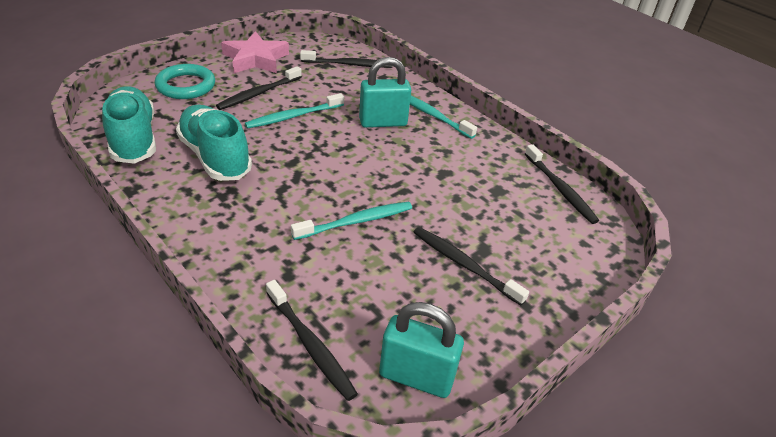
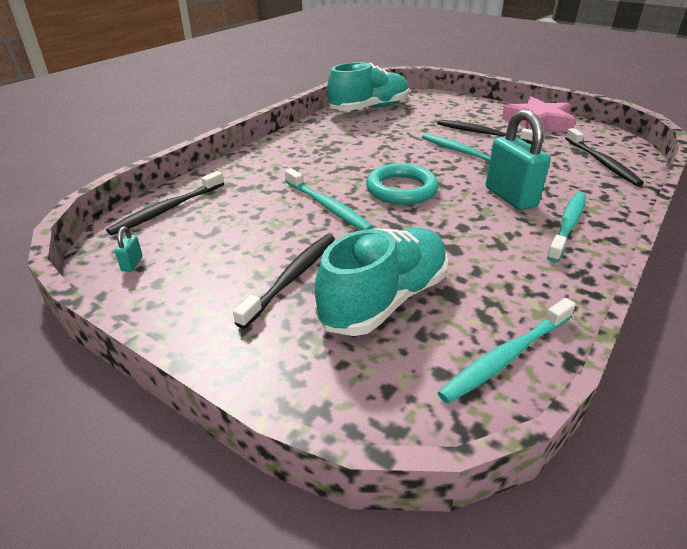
camera: 80 degrees right, 5 degrees down
turquoise ring [155,64,215,99] -> turquoise ring moved to [366,163,439,205]
turquoise shoe [176,105,252,181] -> turquoise shoe moved to [315,228,448,336]
turquoise padlock [379,302,464,398] -> turquoise padlock [115,227,143,272], size x0.40
black toothbrush [525,144,599,224] -> turquoise toothbrush [437,298,576,404]

